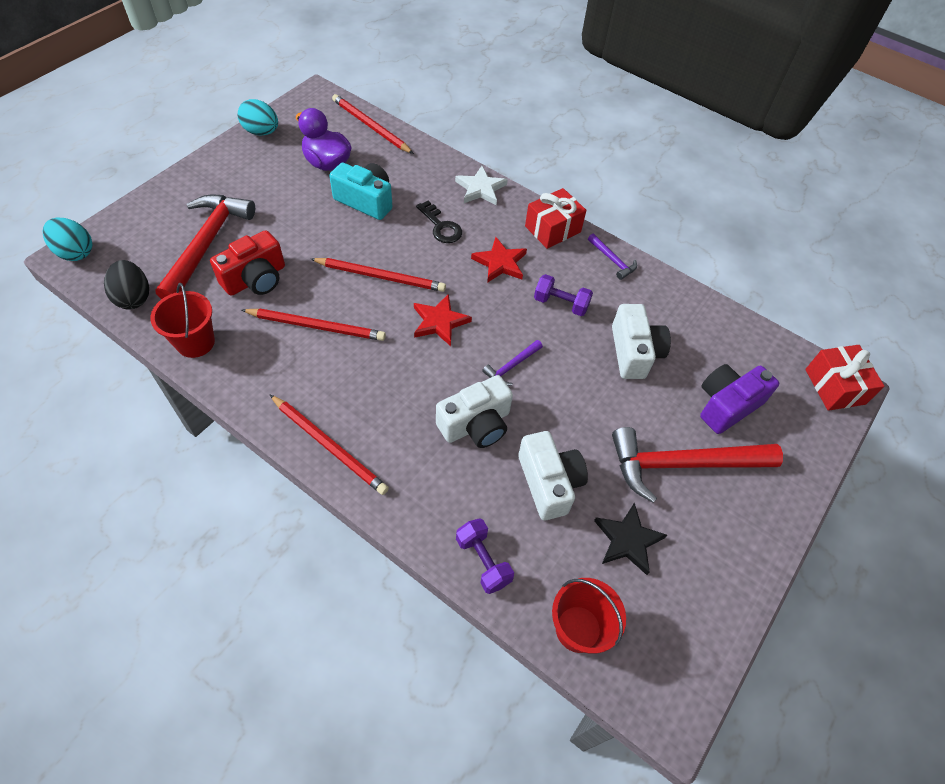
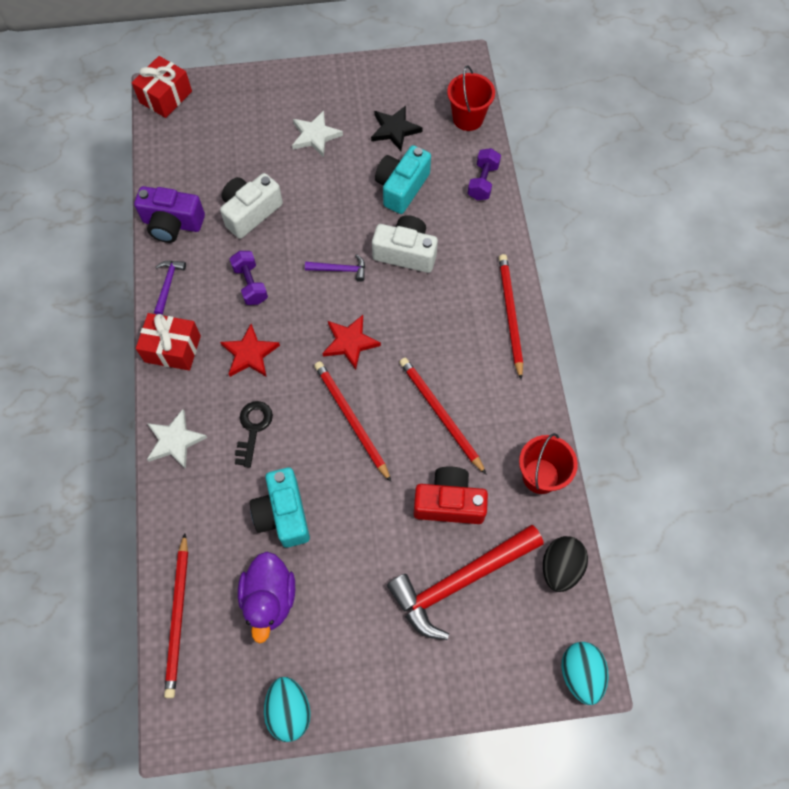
camera: 130 degrees left, 10 degrees up
white camera [518,431,588,521] -> turquoise camera [375,145,431,214]
red hammer [612,427,783,503] -> white star [292,111,343,157]
purple camera [700,364,779,434] -> purple camera moved to [134,186,205,243]

